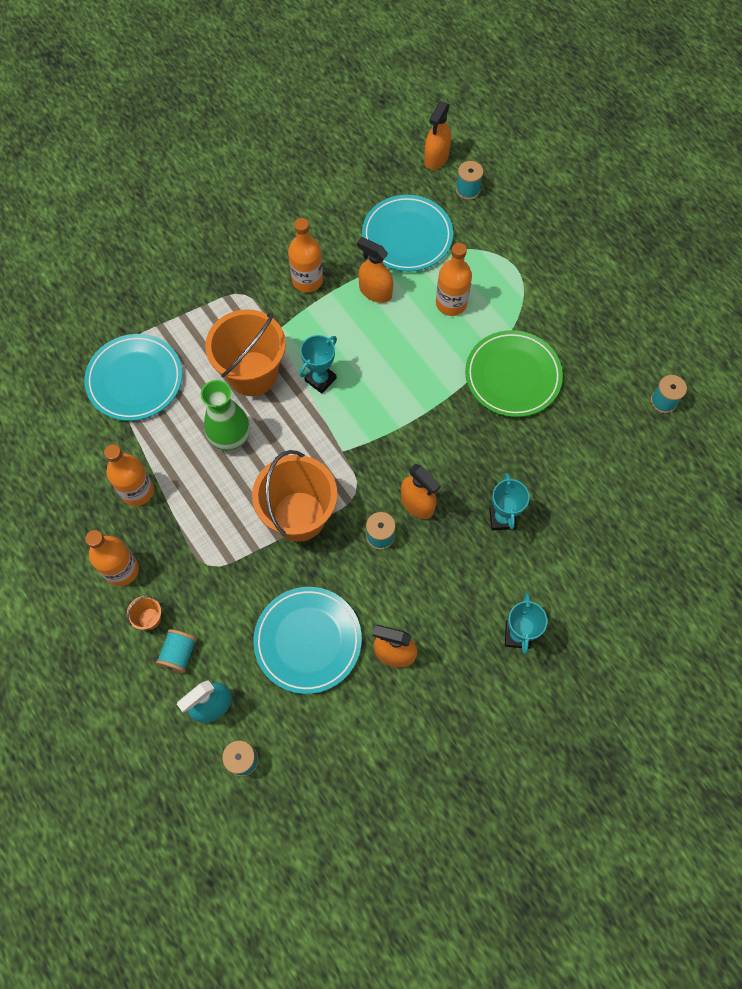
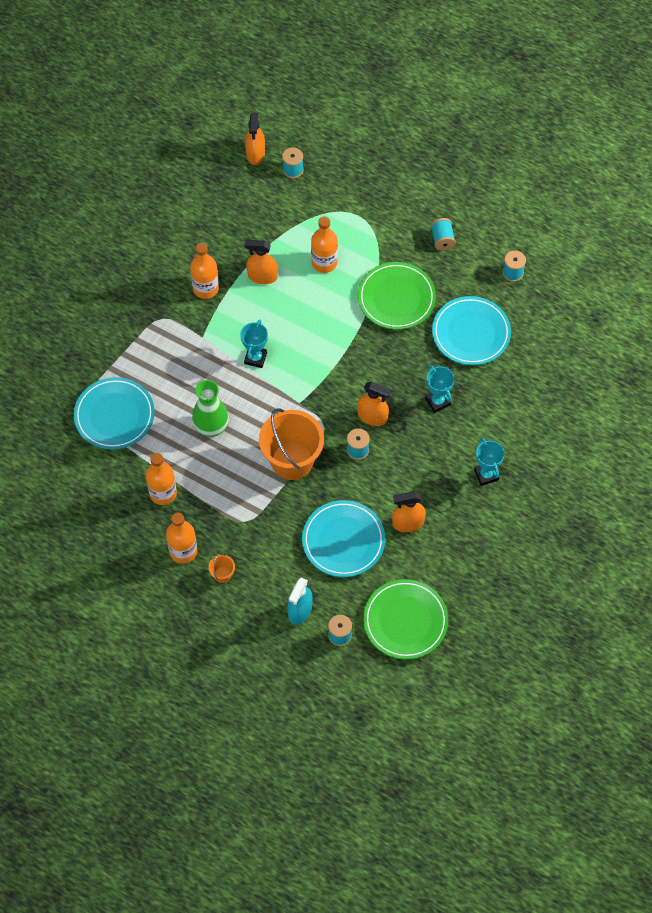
camera: 25 degrees left, 5 degrees down
turquoise spool [156,629,197,673] -> turquoise spool moved to [431,218,456,250]
orange bucket [205,309,286,396] -> none
turquoise plate [362,195,453,272] -> turquoise plate moved to [432,296,511,365]
none -> green plate [363,579,448,660]

